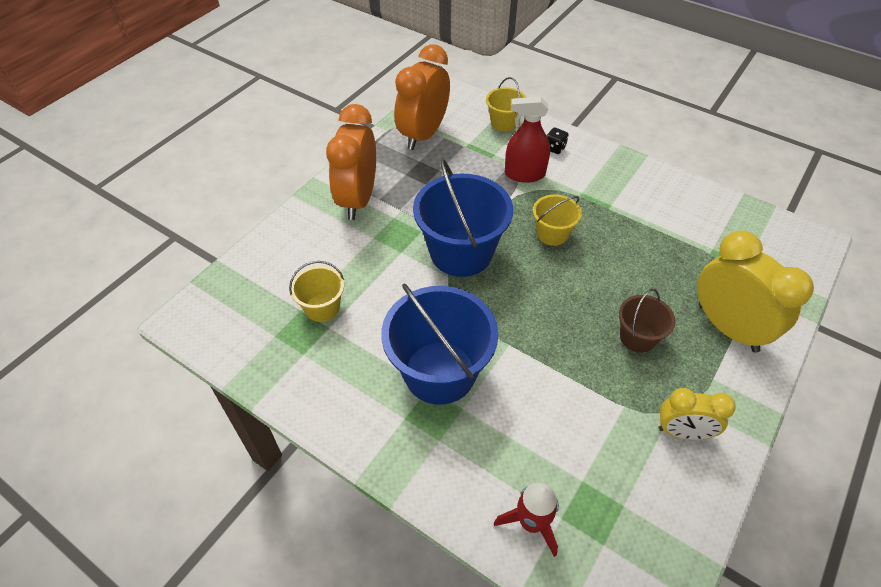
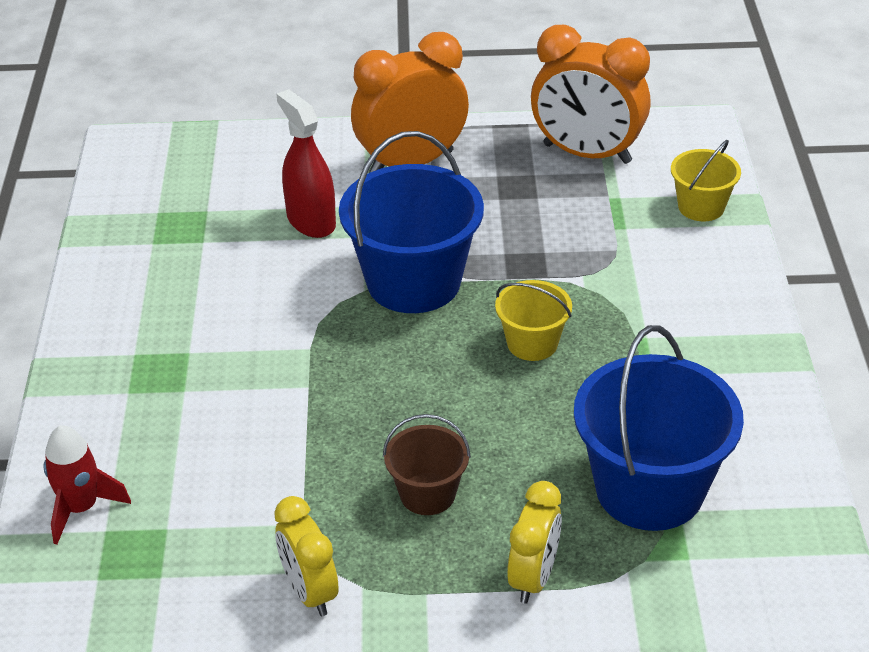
camera: 55 degrees right, 10 degrees down
yellow bucket [289,261,344,322] -> none
blue bucket [381,283,498,405] -> blue bucket moved to [574,325,744,531]
orange clock [394,44,450,150] -> orange clock turned 150 degrees counterclockwise [531,25,651,164]
red spray bottle [505,97,550,183] -> red spray bottle moved to [277,89,336,238]
black dice [547,127,569,154] -> none
yellow clock [697,230,814,353] -> yellow clock [507,481,562,604], size x0.59

